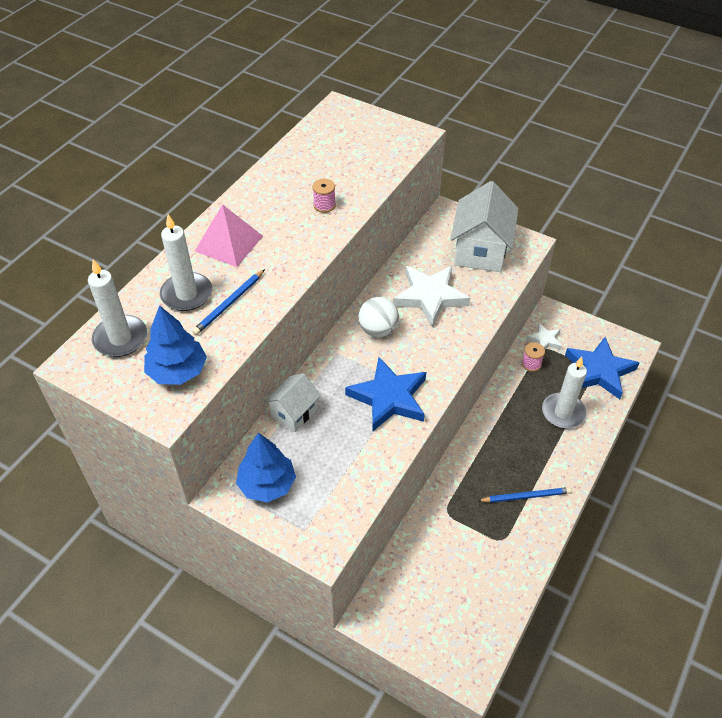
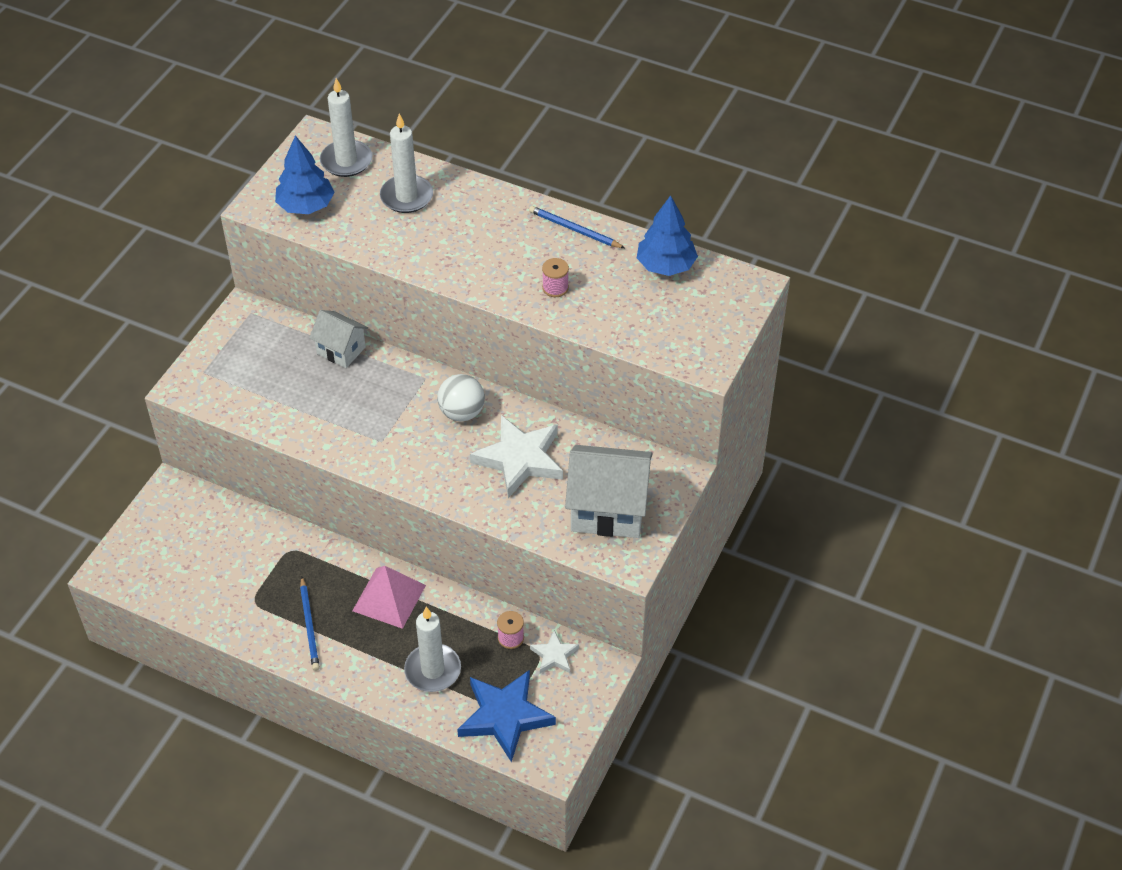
camera: 85 degrees right, 0 degrees up
blue pencil [192,269,265,335] -> blue pencil moved to [529,206,625,248]
pink pyramid [195,204,263,267] -> pink pyramid moved to [352,566,426,629]
blue tree [236,433,296,502] -> blue tree moved to [637,195,698,276]
blue star [345,357,426,431] -> none

